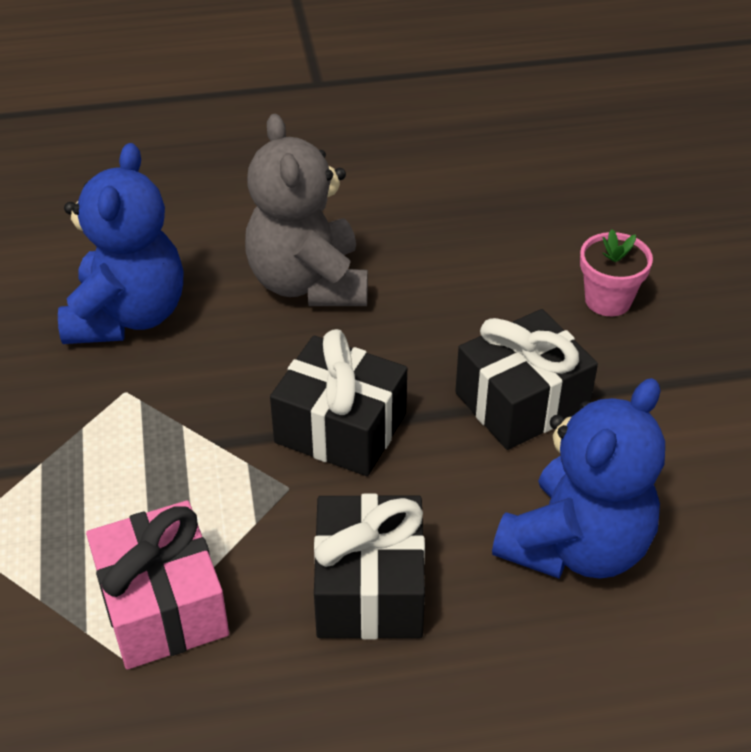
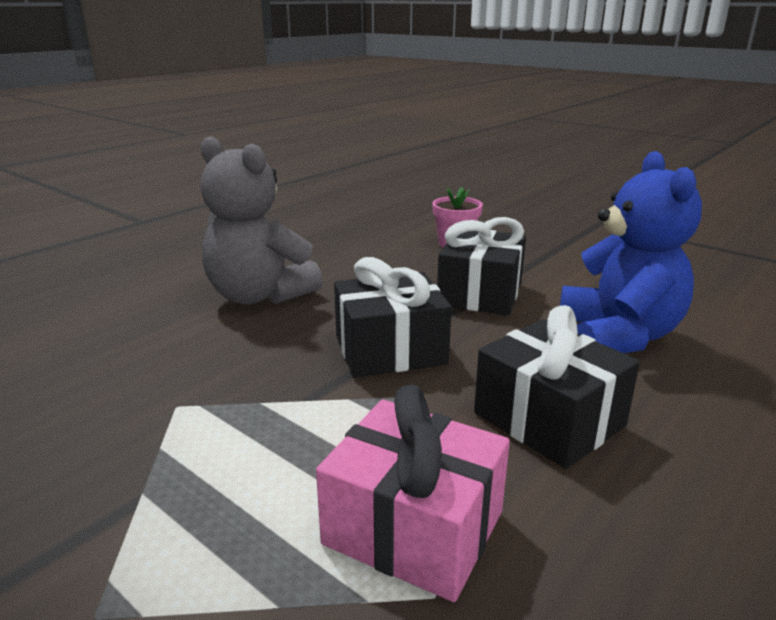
camera: 40 degrees left, 20 degrees down
blue teddy bear [58,143,183,344] -> none

